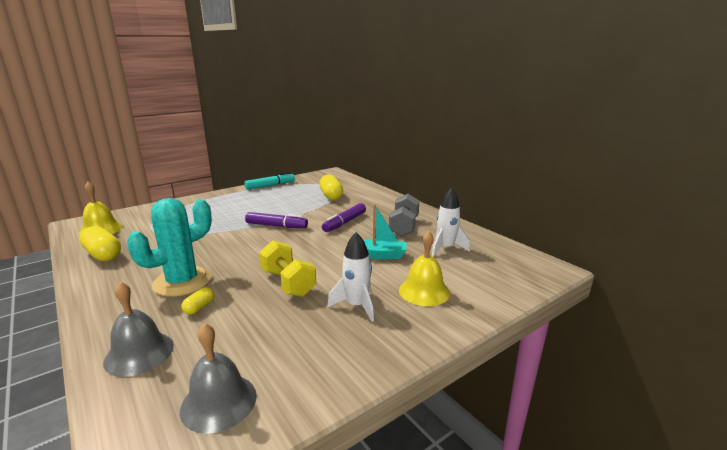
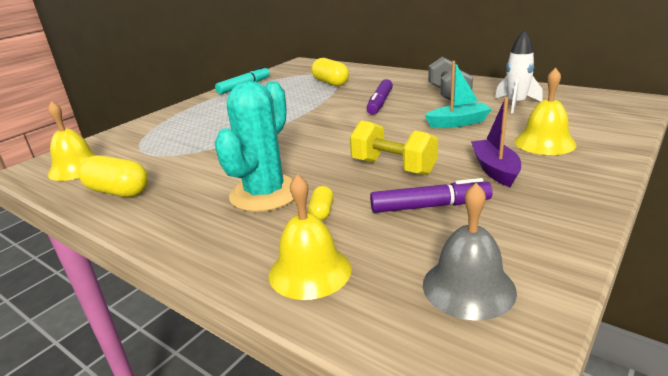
camera: 15 degrees left, 5 degrees up
grey bell [103,282,174,377] -> yellow bell [269,174,351,300]
purple marker [245,212,308,228] -> purple marker moved to [370,178,492,213]
white rocket [327,232,374,322] -> purple boat [471,97,521,187]

